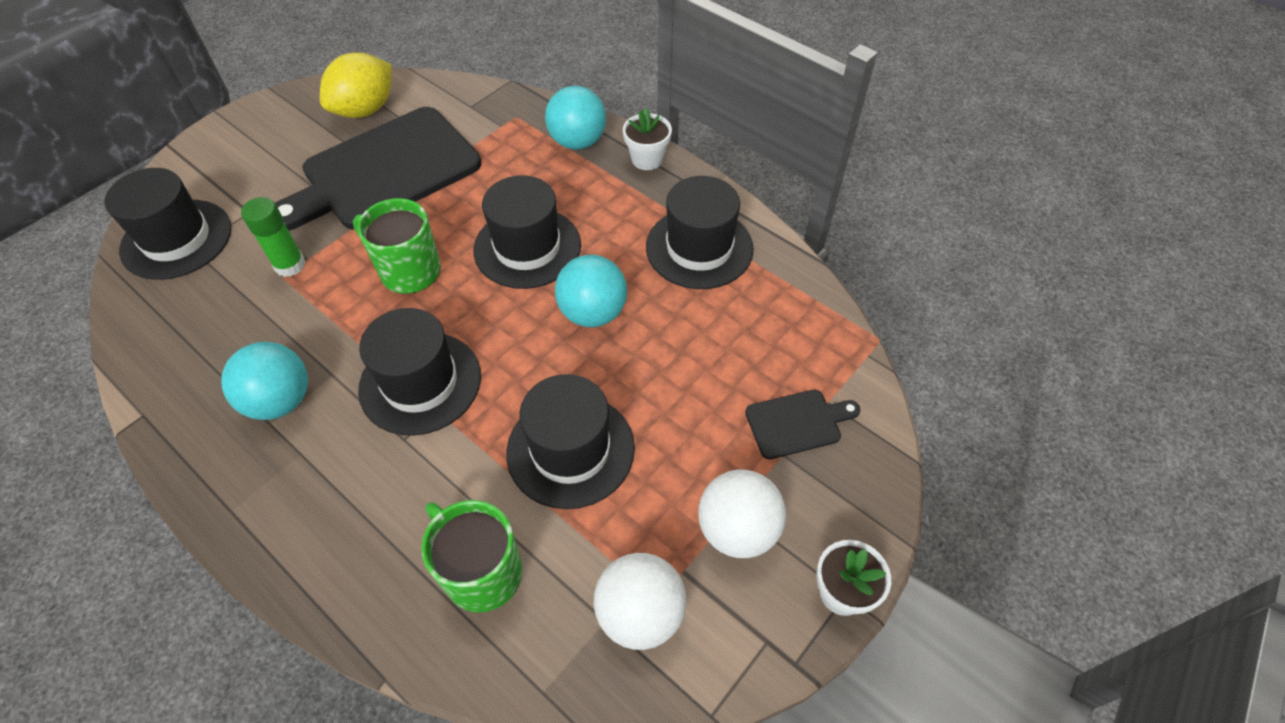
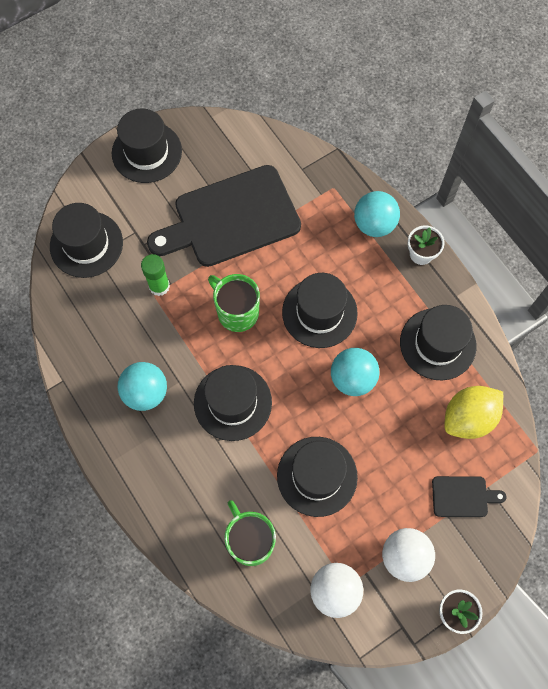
camera: 15 degrees right, 15 degrees up
yellow lemon [320,53,392,118] -> yellow lemon moved to [444,386,503,439]
none -> black hat [112,108,182,183]

